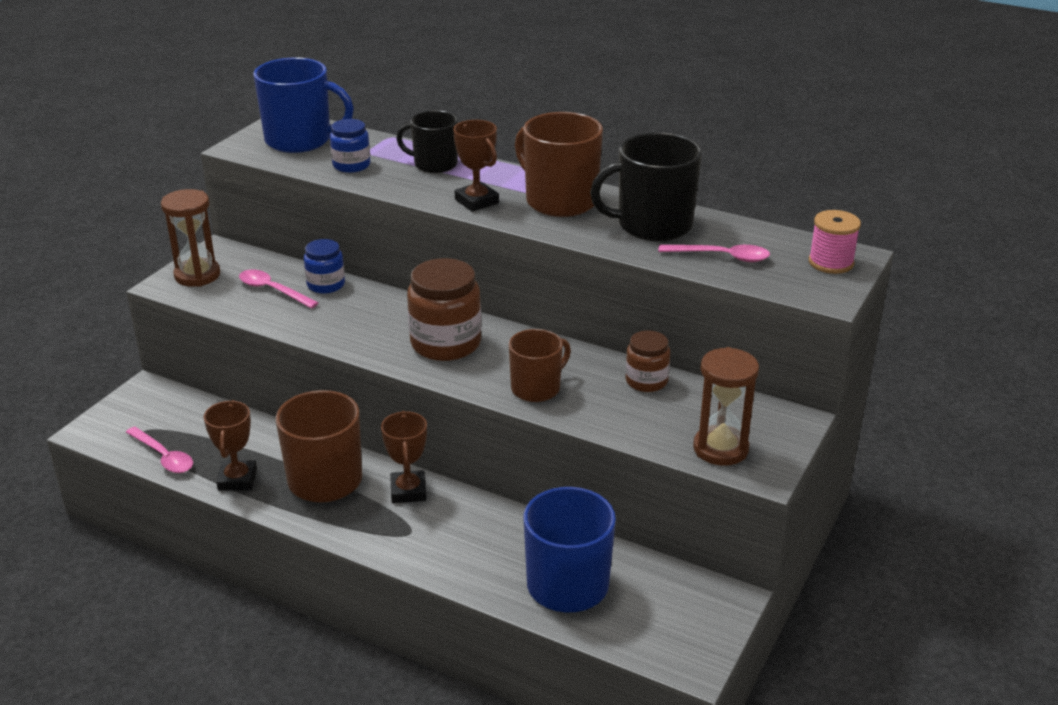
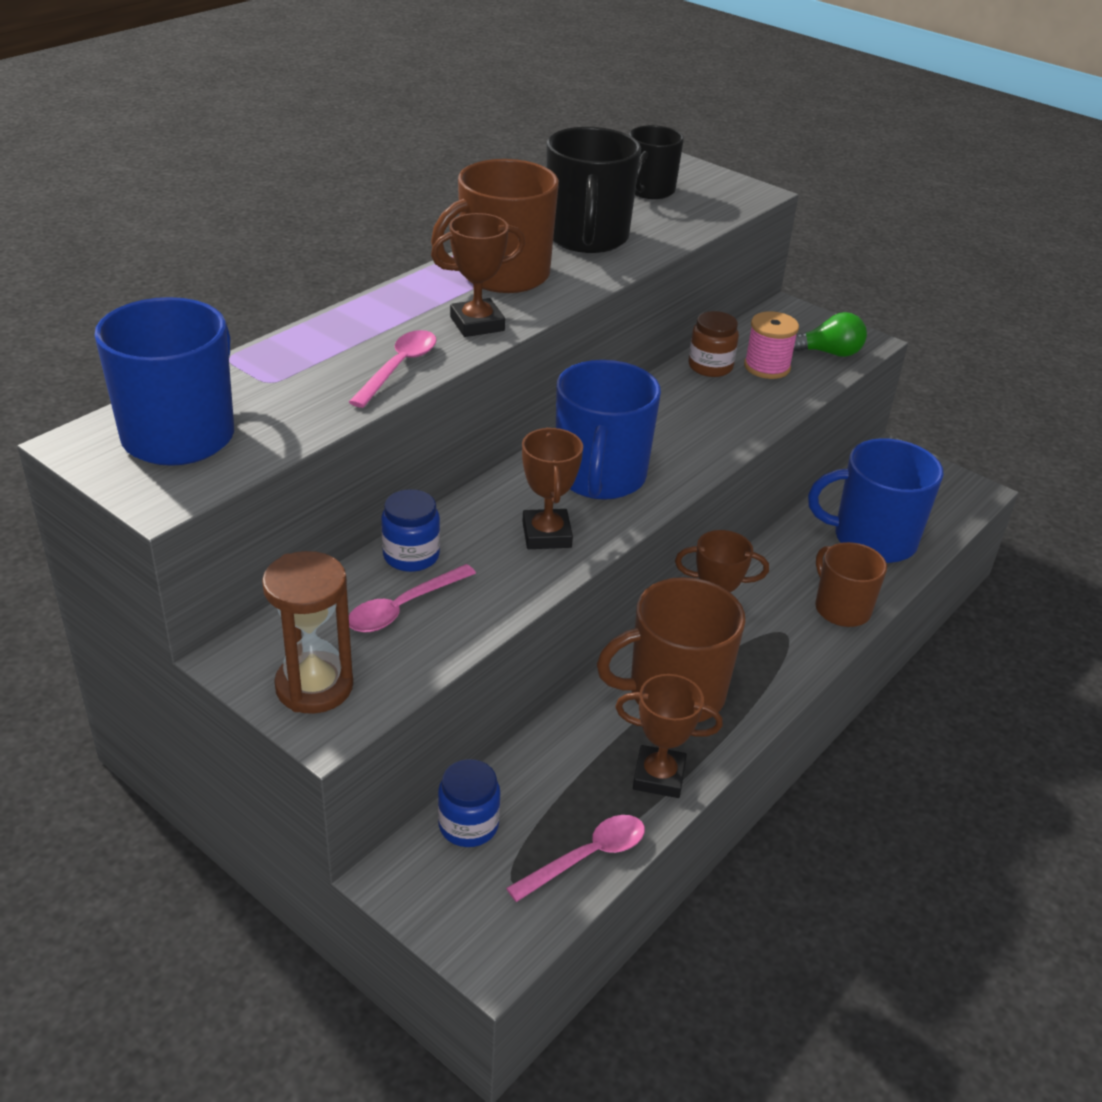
camera: 80 degrees left, 5 degrees up
blue jar [330,119,370,173] -> blue jar moved to [438,759,500,847]
black mug [396,110,458,173] -> black mug moved to [629,125,684,199]
brown jar [407,258,481,361] -> blue mug [556,360,661,500]
brown mug [509,329,571,402] -> brown mug moved to [815,542,887,627]
pink spoon [658,245,770,262] -> pink spoon moved to [349,330,436,408]
brown hourglass [693,347,759,466] -> green light bulb [793,312,867,357]
pink spool [809,210,861,274] -> pink spool moved to [744,311,799,379]
none -> brown trophy [522,428,583,549]

